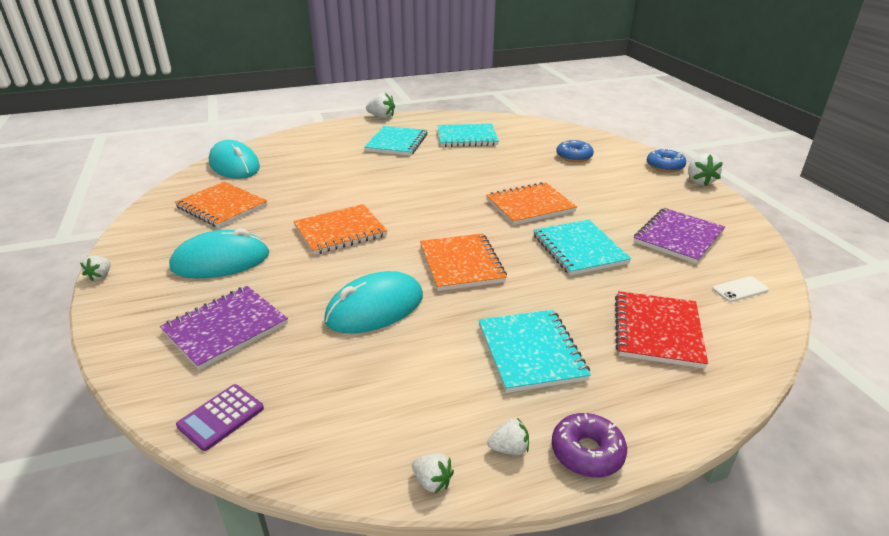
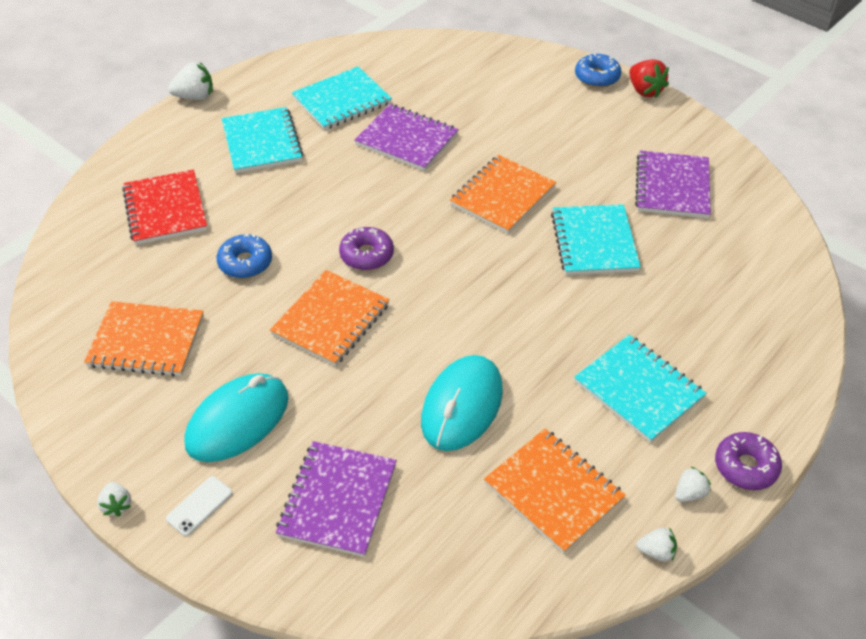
camera: 30 degrees left, 15 degrees up
purple calculator [176,384,264,451] -> none
turquoise mouse [209,140,260,179] -> none
orange notebook [420,233,507,291] -> orange notebook moved to [484,429,626,553]
turquoise notebook [533,220,631,276] -> turquoise notebook turned 45 degrees clockwise [551,204,641,275]
blue donut [556,140,594,162] -> blue donut moved to [217,234,272,278]
red notebook [615,291,708,369] -> red notebook moved to [122,169,207,245]
white strawberry [688,153,723,186] -> red strawberry [629,59,669,98]
white phone [712,276,769,302] -> white phone moved to [166,476,232,536]
none -> purple donut [339,227,394,270]
none -> purple notebook [354,104,459,171]

